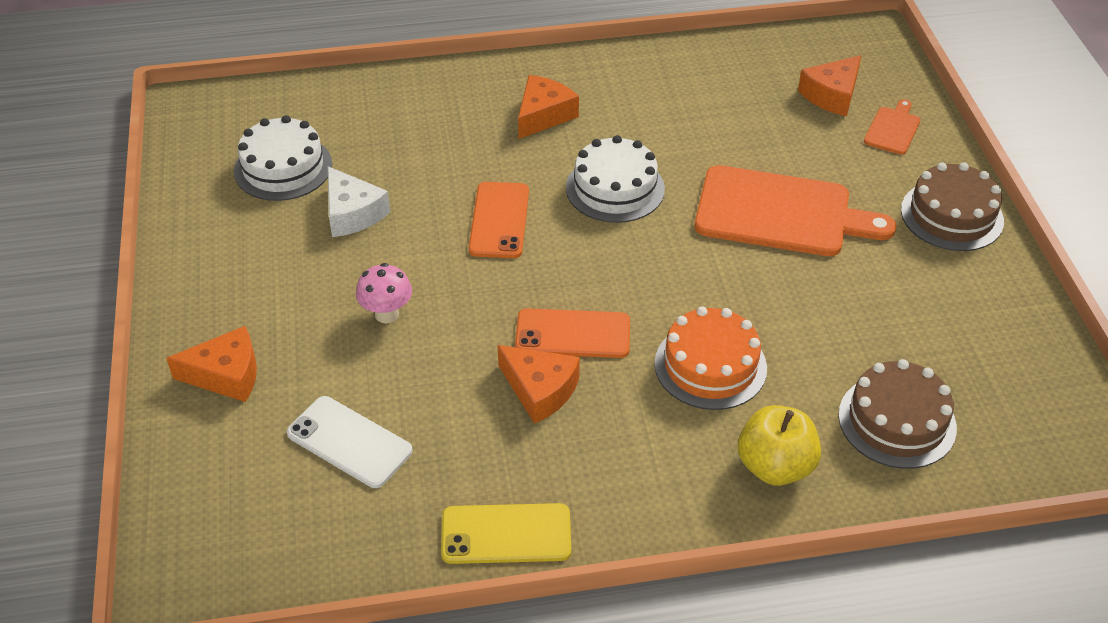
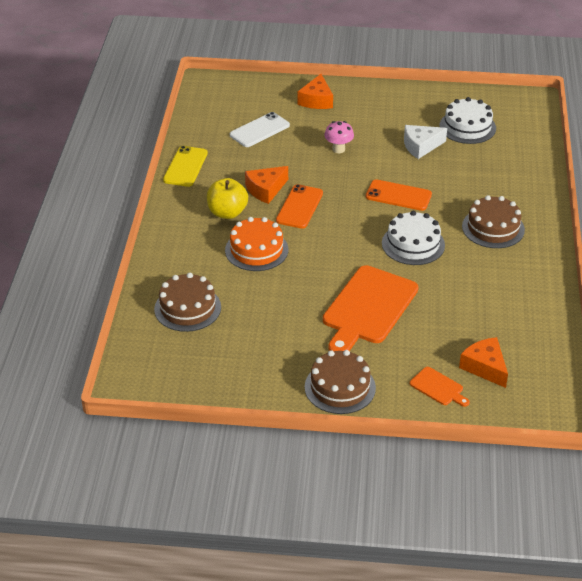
camera: 105 degrees right, 5 degrees down
orange cheese [518,75,579,139] -> brown cake [462,195,525,248]
yellow apple [738,405,821,486] -> yellow apple moved to [207,178,248,219]

